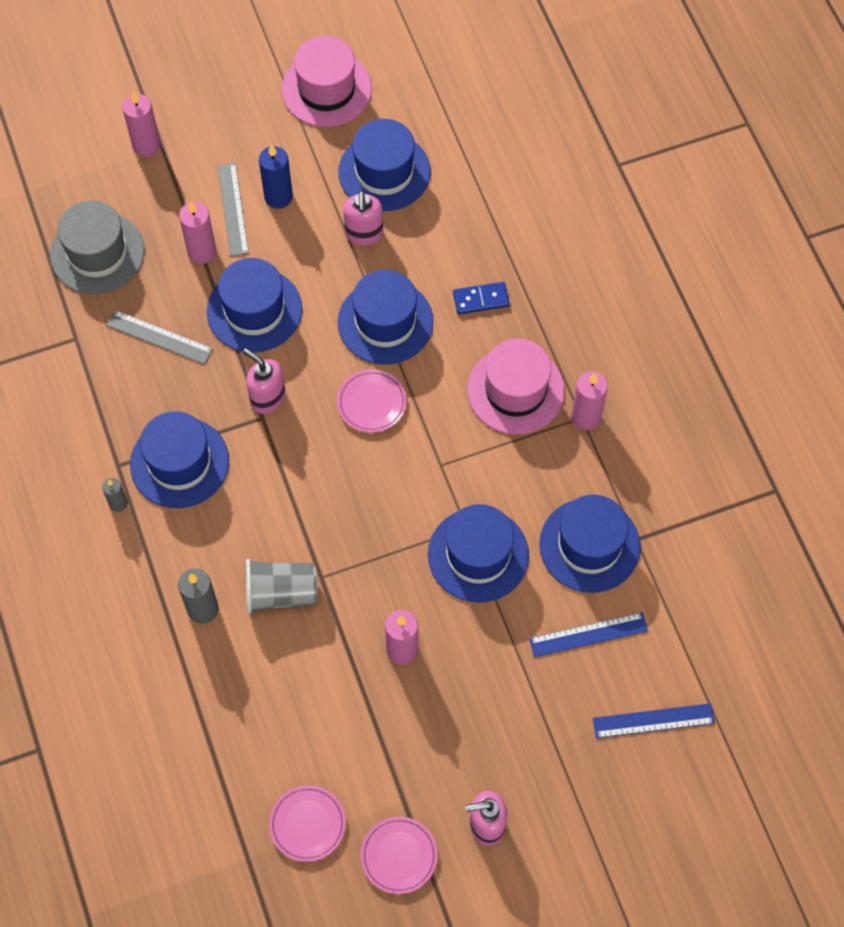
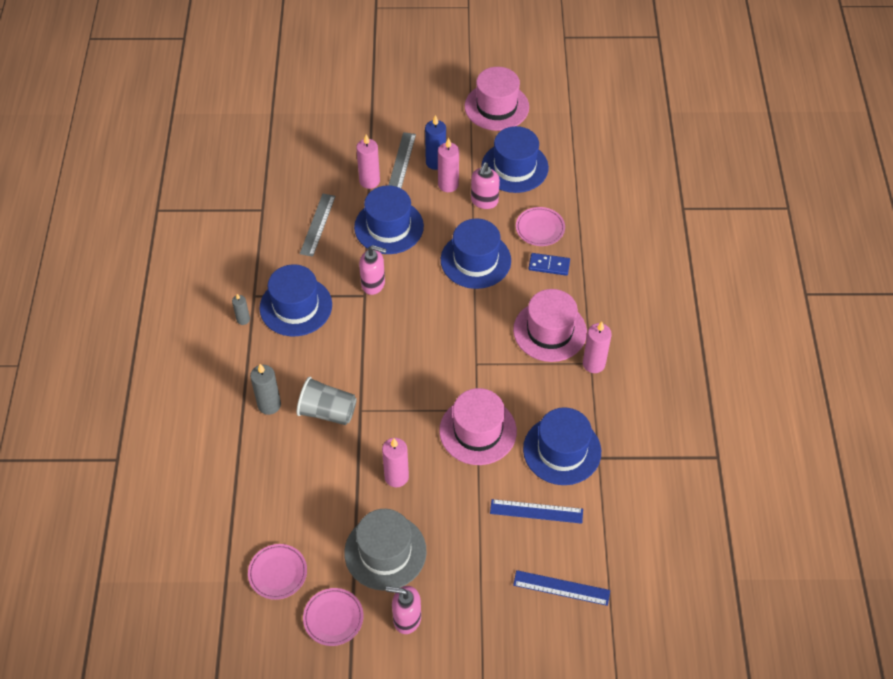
camera: 20 degrees right, 10 degrees down
grey hat [50,200,144,294] -> grey hat moved to [344,509,427,591]
grey ruler [106,310,213,364] -> grey ruler turned 60 degrees clockwise [300,194,336,257]
pink candle [122,92,161,157] -> pink candle moved to [438,138,459,192]
pink soap dispenser [243,348,286,414] -> pink soap dispenser turned 135 degrees clockwise [359,245,387,295]
pink plate [337,369,407,433] -> pink plate moved to [516,207,565,246]
blue hat [428,504,529,603] -> pink hat [439,388,517,465]

